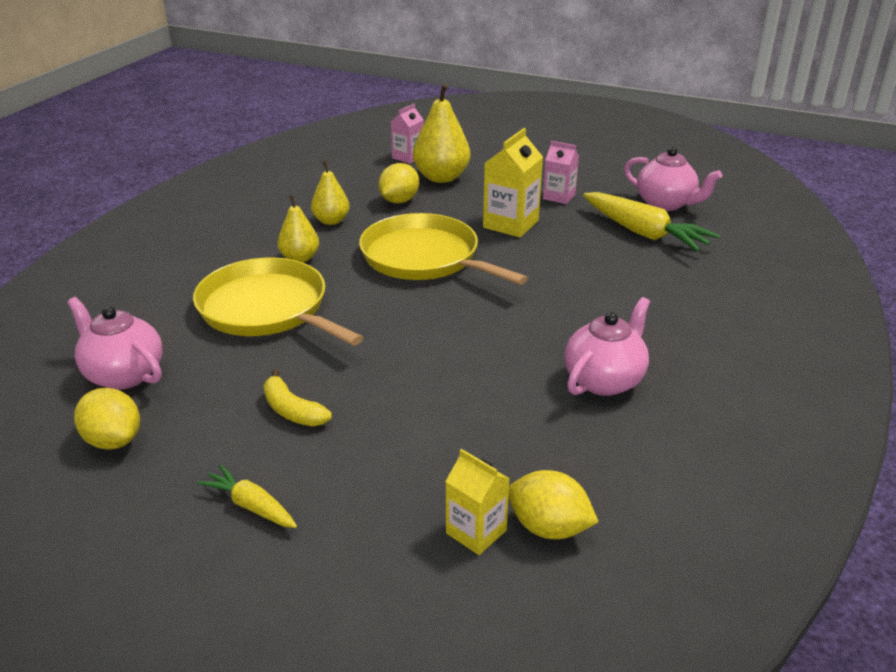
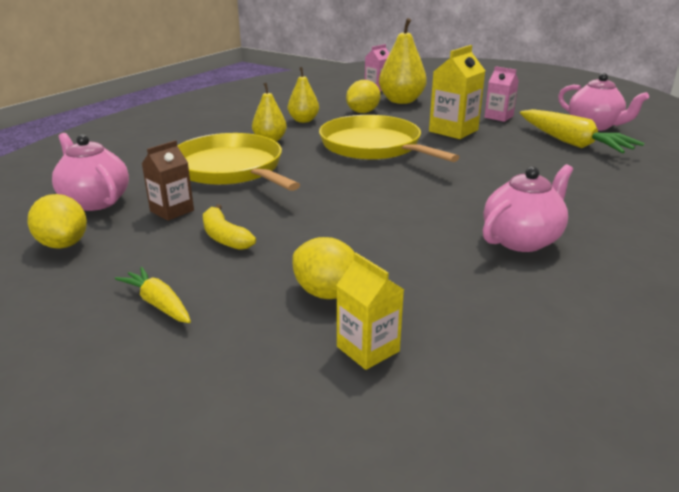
camera: 10 degrees right, 5 degrees down
yellow lemon [509,470,598,539] -> yellow lemon moved to [292,237,355,299]
none -> brown carton [142,140,194,221]

